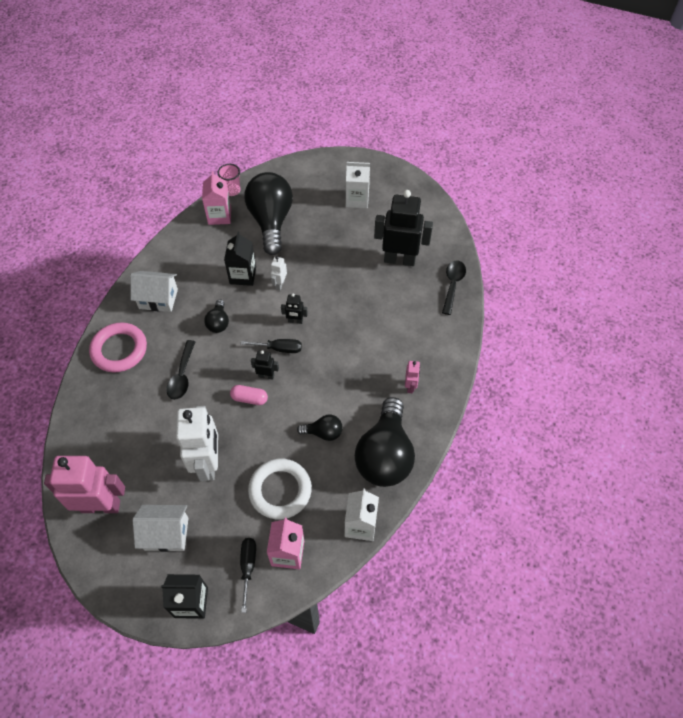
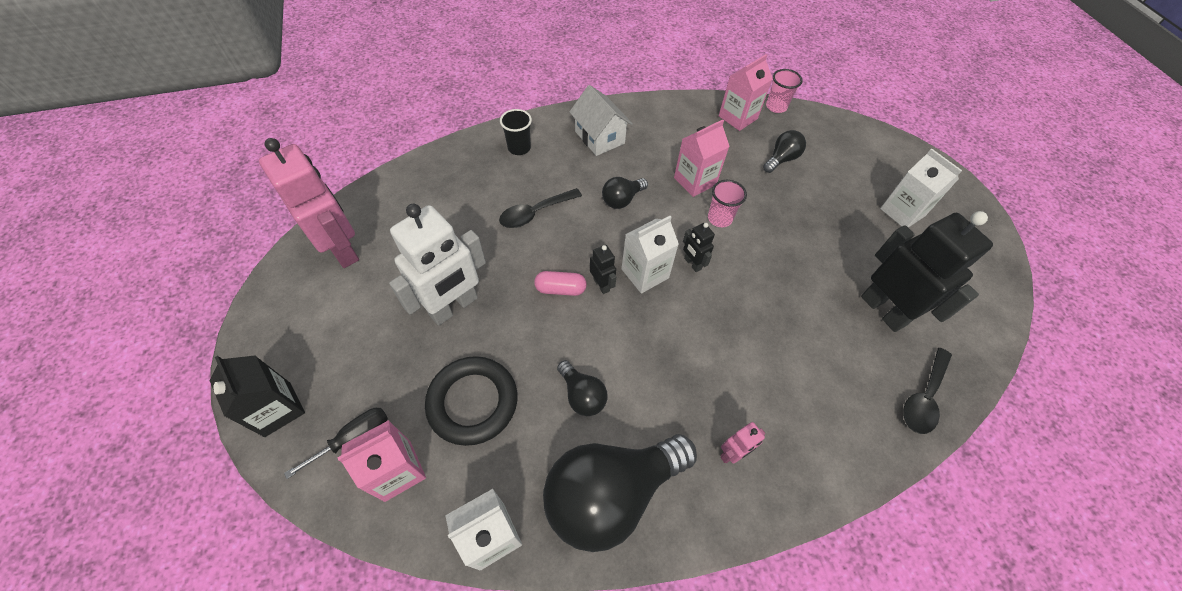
camera: 50 degrees right, 0 degrees up
pink ring [89,322,147,373] -> black cup [500,109,532,155]
white house [133,505,188,552] -> none
black carton [224,231,256,286] -> pink carton [674,120,730,197]
pink capsule [230,385,268,405] -> pink capsule turned 60 degrees counterclockwise [534,271,587,296]
black screwdriver [241,339,302,353] -> white carton [621,216,679,294]
black light bulb [245,172,293,255] -> black light bulb [763,130,806,173], size x0.46
white ring [248,459,312,519] -> black ring [425,356,517,446]
white robot [270,256,287,290] -> pink cup [708,180,747,227]
black spoon [442,261,466,315] -> black spoon turned 150 degrees clockwise [903,348,952,434]

